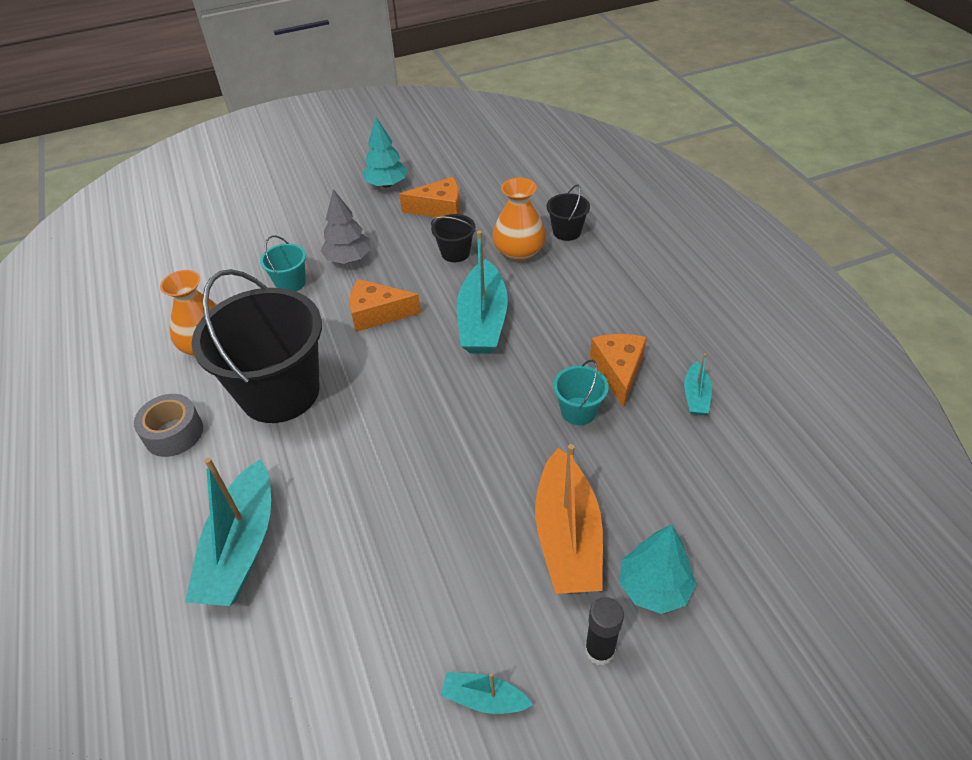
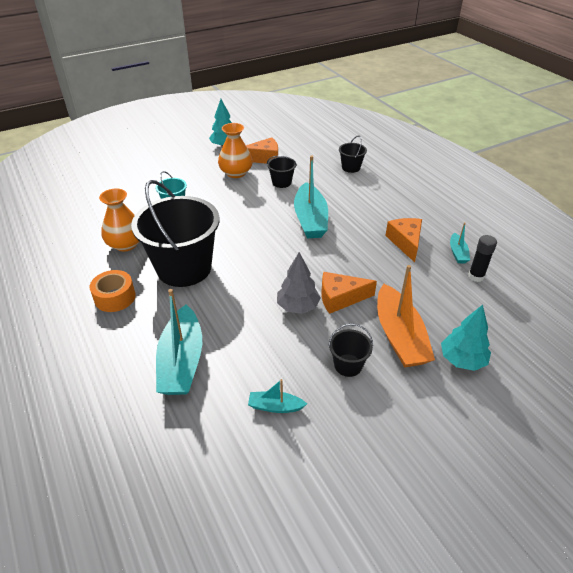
camera: 10 degrees left, 5 degrees down
grey tape [134,394,203,457] -> orange tape [90,270,136,312]
grey tree [321,189,371,264] -> grey tree moved to [277,252,321,314]
orange cheese [349,279,421,332] -> orange cheese moved to [321,272,377,314]
turquoise boat [440,672,533,714] -> turquoise boat moved to [248,379,307,413]
orange vase [492,178,546,261] -> orange vase moved to [218,123,253,178]
turquoise bucket [553,360,609,425] -> none
black glue stick [585,597,624,666] -> black glue stick moved to [468,235,497,282]
none -> black bucket [328,324,373,377]

